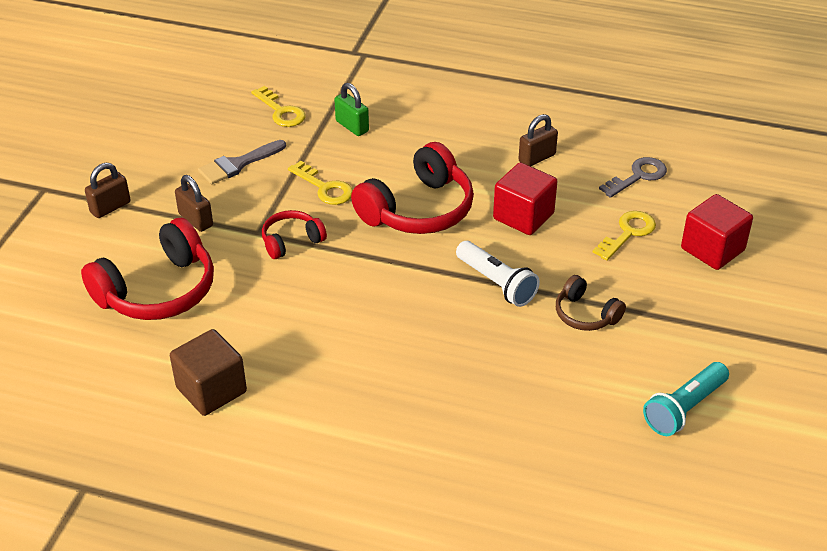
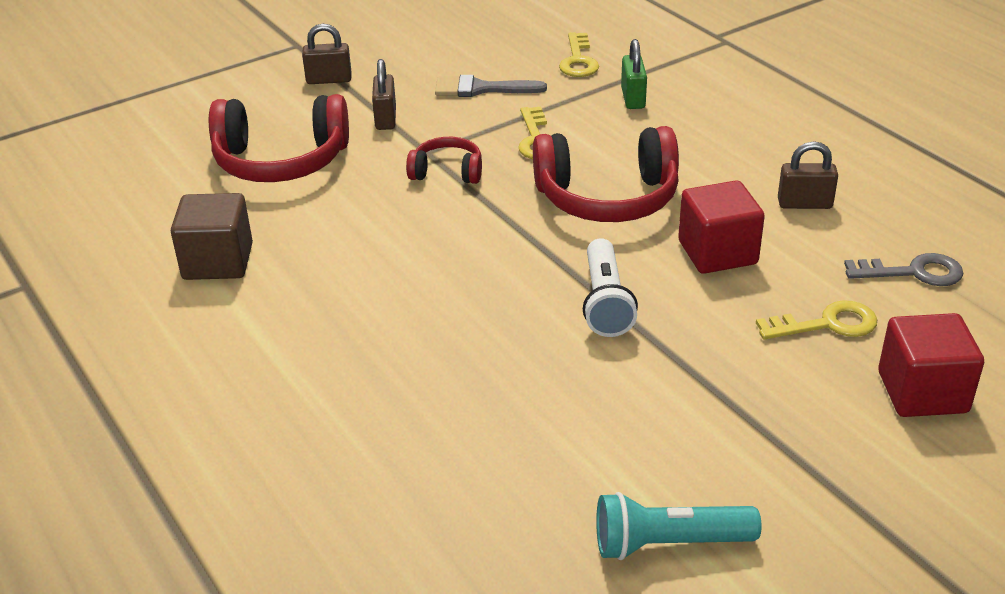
camera: 40 degrees right, 5 degrees down
brown headphones [556,275,626,331] -> none

